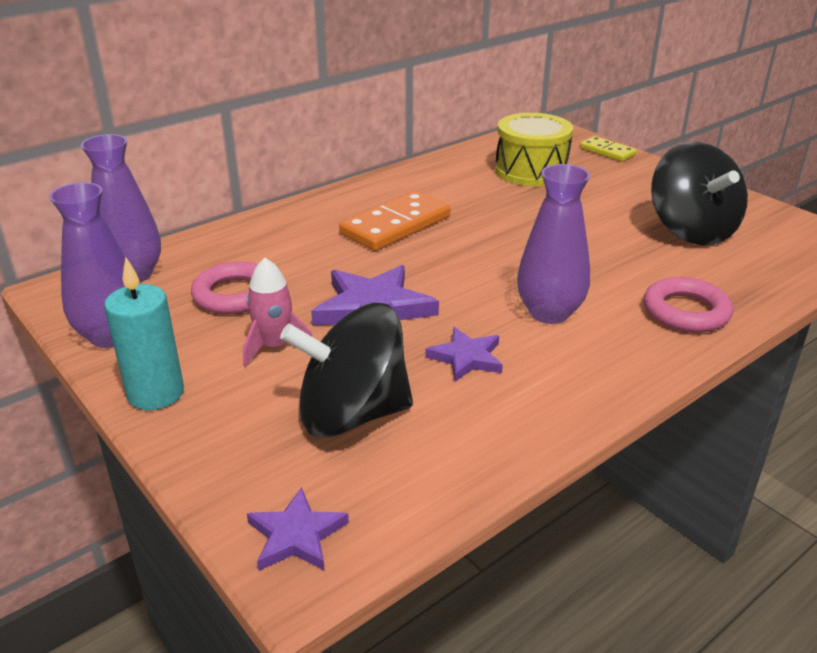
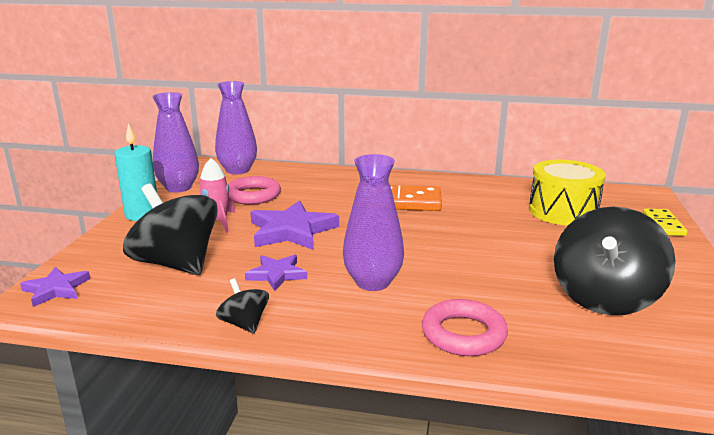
camera: 50 degrees right, 10 degrees down
none -> black spinning top [216,278,269,334]

